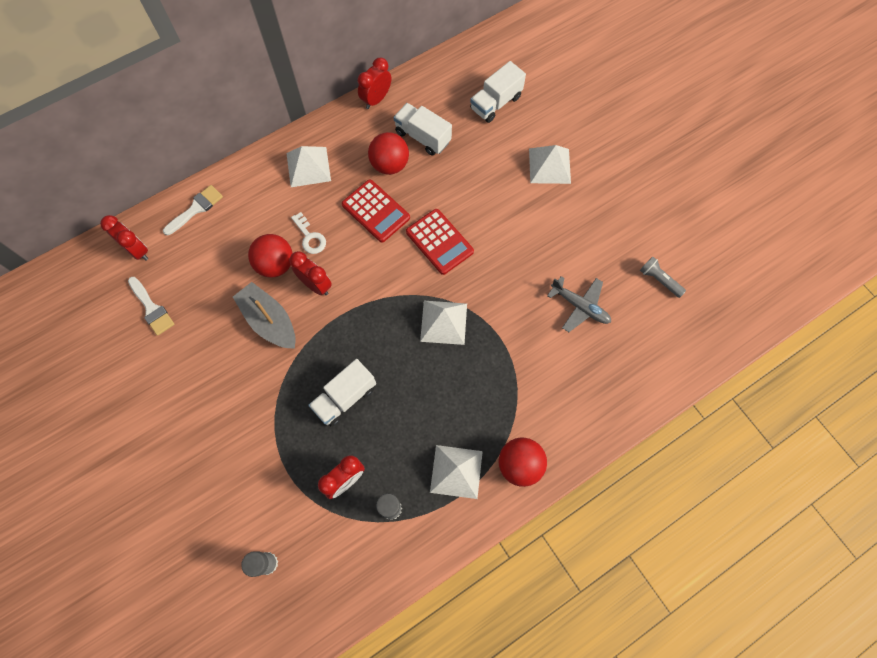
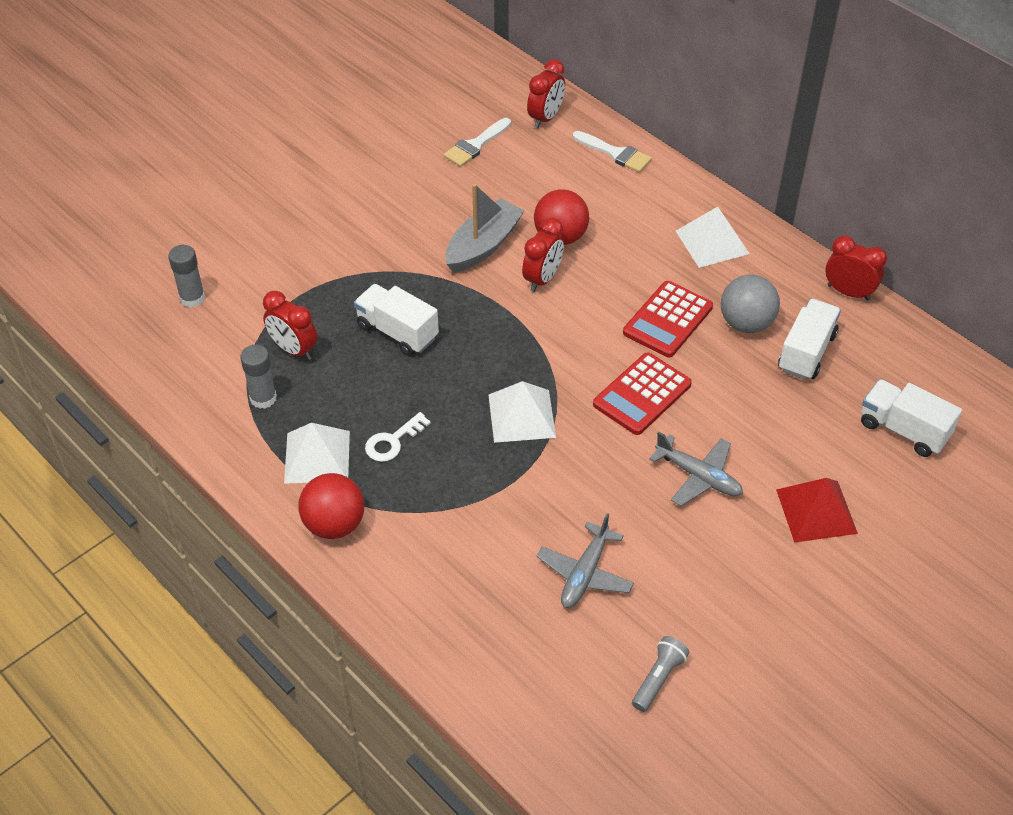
camera: 80 degrees right, 20 degrees down
white key [291,212,326,254] -> white key moved to [365,412,431,462]
red ball [368,132,409,175] -> grey ball [721,274,780,333]
white pyramid [529,145,571,184] -> red pyramid [776,478,858,543]
none -> grey plane [649,432,743,506]

